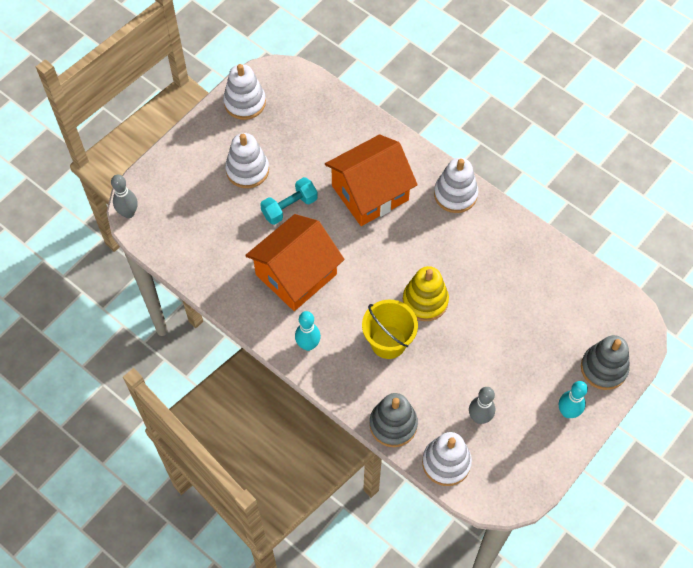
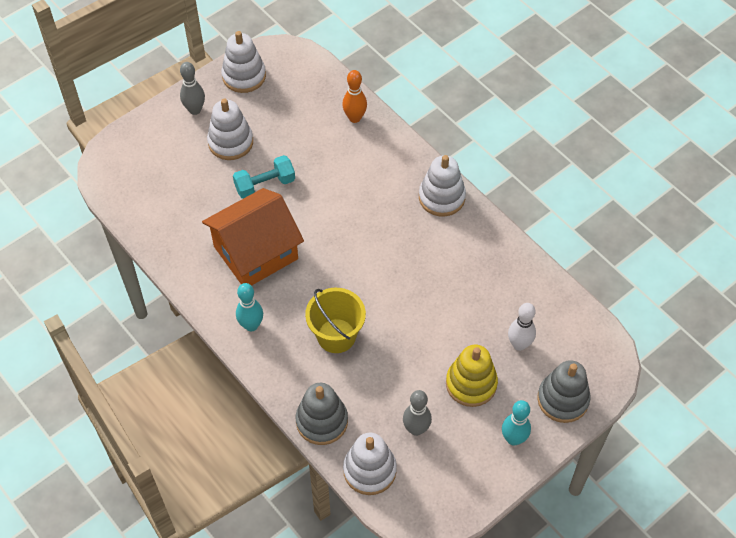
camera: 10 degrees right, 5 degrees down
grey bowling pin [111,174,138,218] -> grey bowling pin moved to [180,62,205,115]
orange house [325,134,418,226] -> none
yellow stacking toy [403,266,449,321] -> yellow stacking toy moved to [446,345,498,407]
none -> orange bowling pin [342,70,367,123]
none -> white bowling pin [508,303,536,351]

